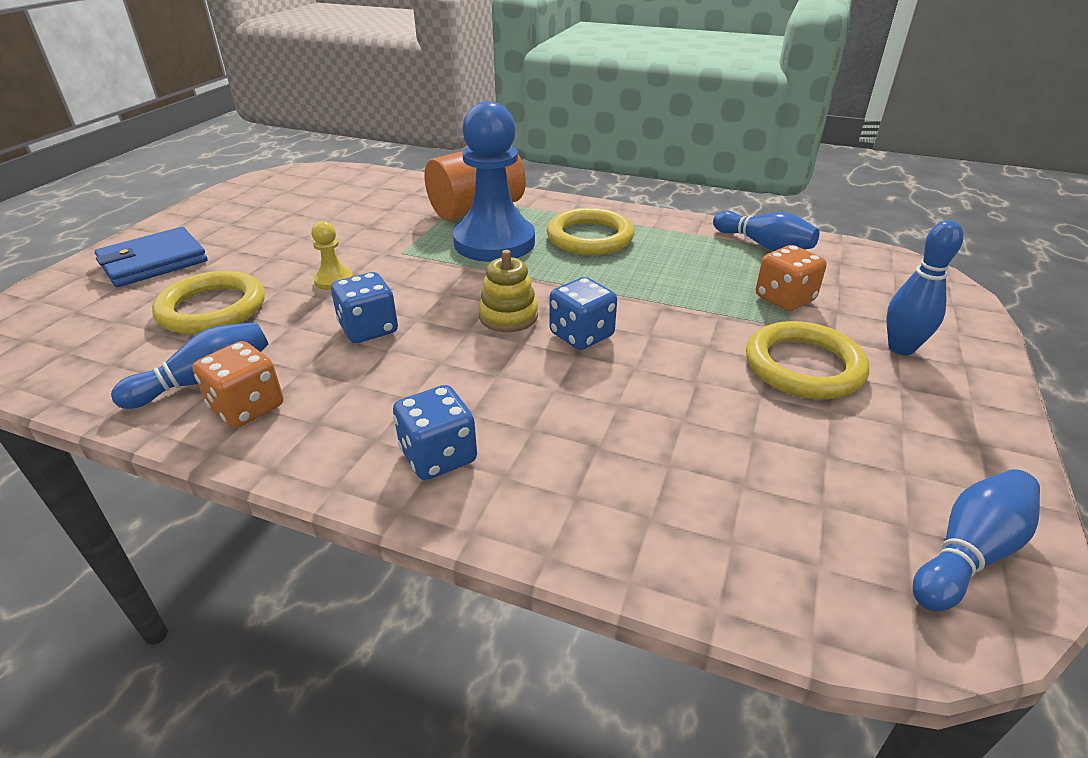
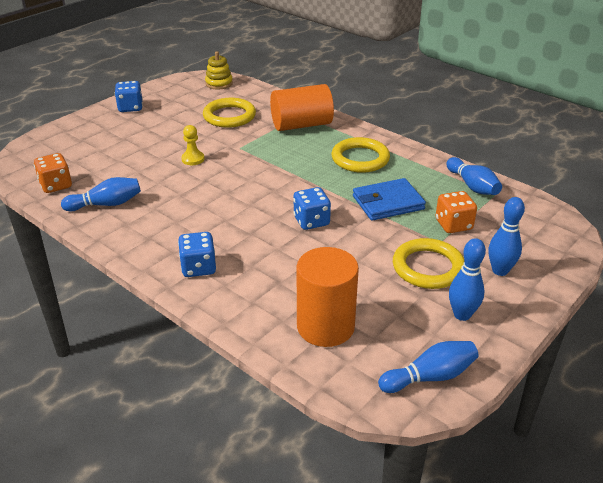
camera: 20 degrees right, 0 degrees up
blue wallet [95,227,207,287] -> blue wallet moved to [353,178,426,221]
yellow ring [152,271,265,334] -> yellow ring moved to [203,98,256,128]
orange dice [193,341,283,428] -> orange dice moved to [34,153,72,193]
blue dice [331,272,398,343] -> blue dice moved to [115,81,143,112]
blue pawn [453,101,535,262] -> none
yellow stacking toy [478,250,538,332] -> yellow stacking toy moved to [205,51,233,90]
none -> orange cylinder [297,247,359,347]
none -> blue bowling pin [449,238,486,321]

